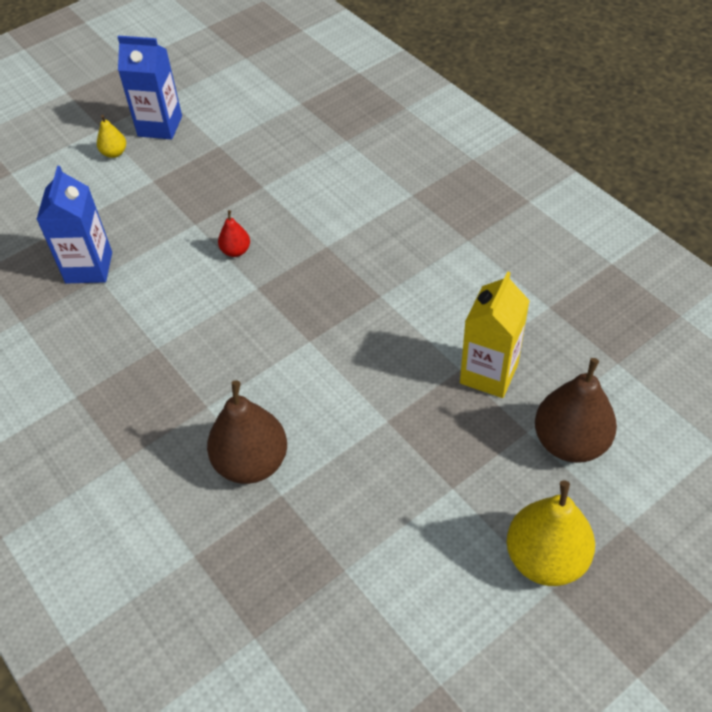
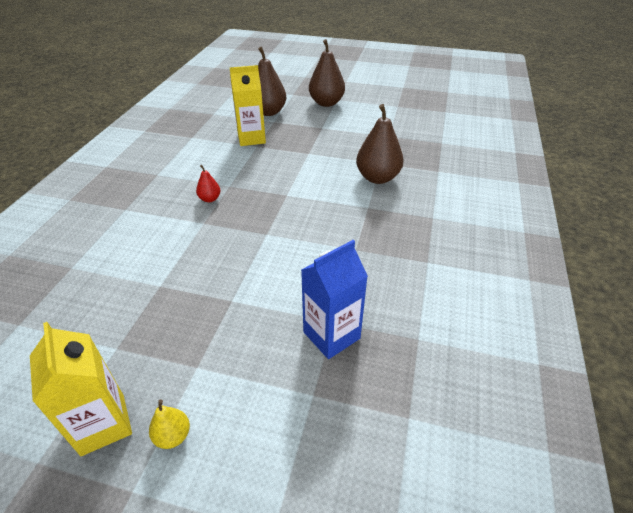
camera: 130 degrees left, 10 degrees down
blue carton [118,36,182,139] -> yellow carton [30,322,132,456]
red pear [218,210,250,257] -> red pear moved to [196,165,220,202]
yellow pear [507,480,595,586] -> brown pear [309,39,345,107]

